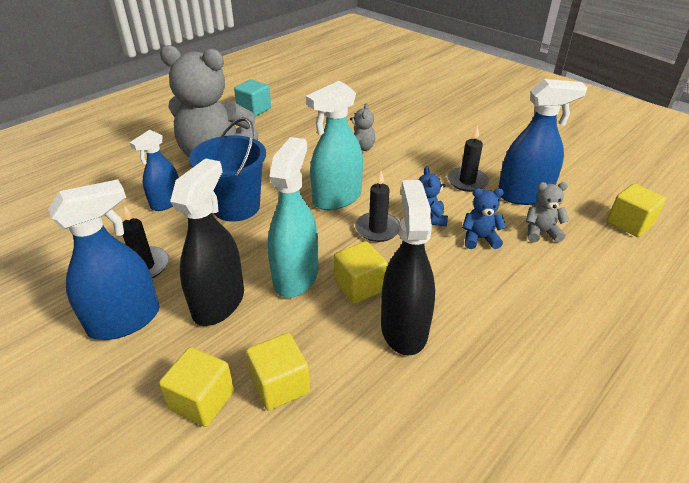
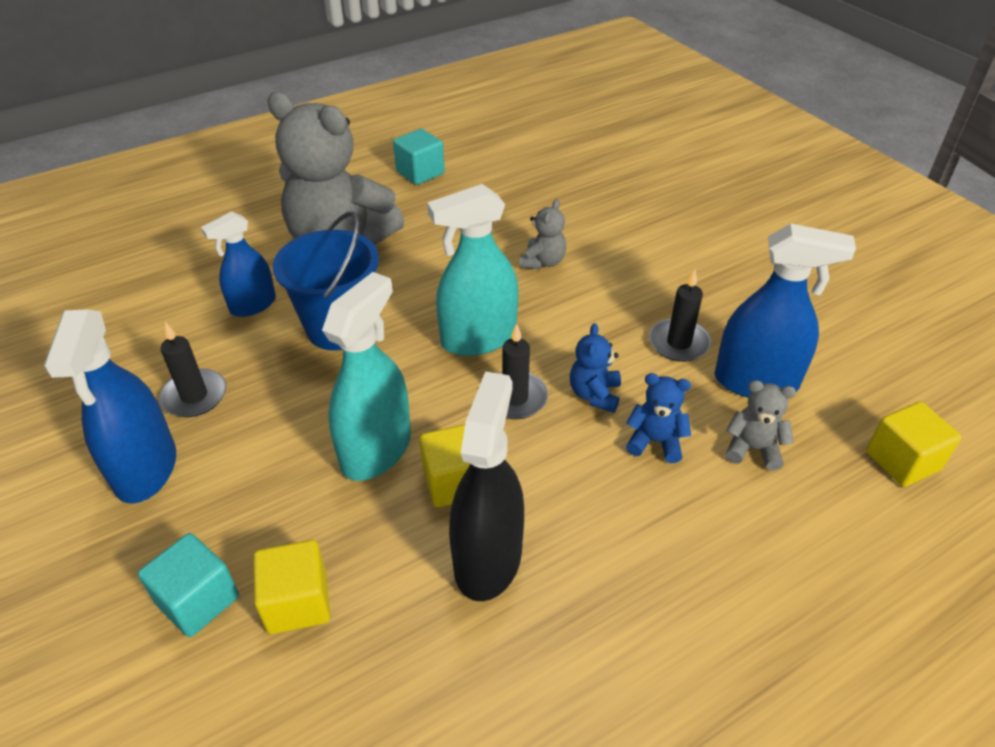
camera: 15 degrees right, 5 degrees up
blue spray bottle [48,179,160,340] -> blue spray bottle turned 105 degrees clockwise [44,309,176,504]
yellow cube [159,347,234,427] -> turquoise cube [138,533,239,637]
black spray bottle [170,158,244,326] -> none

